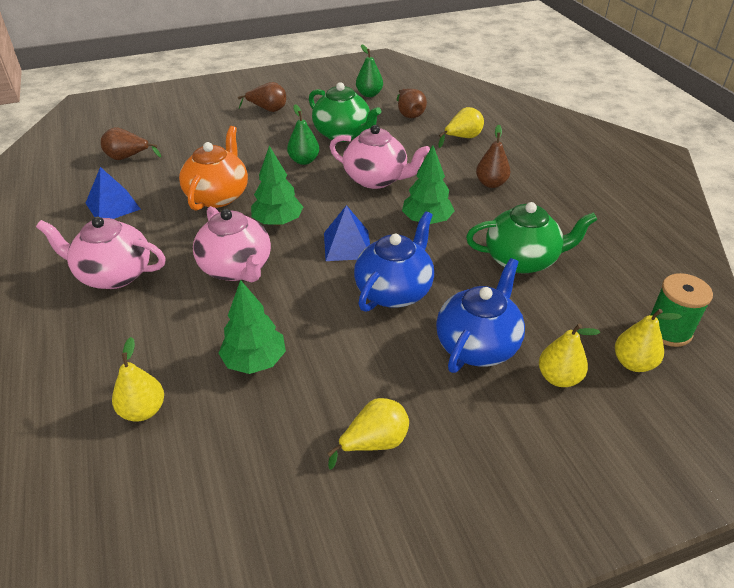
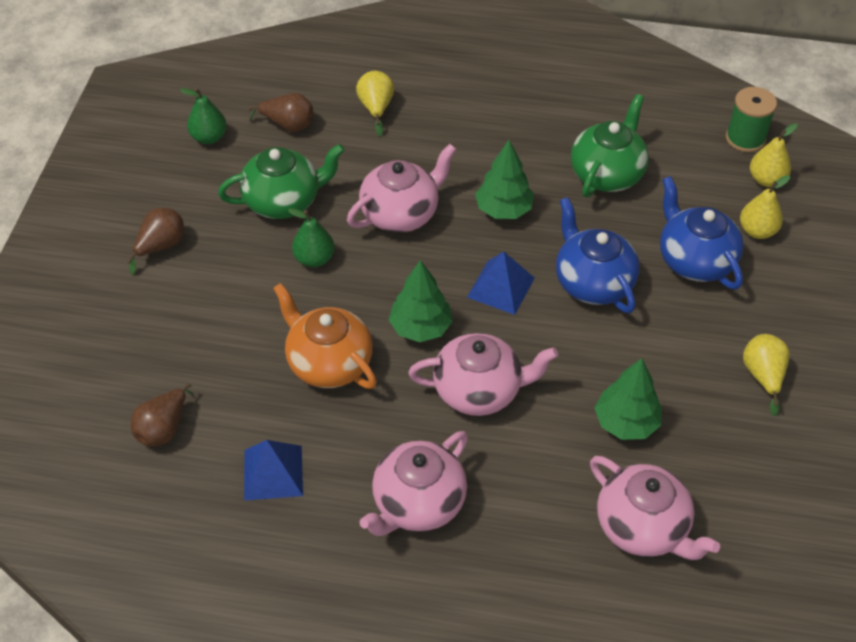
camera: 60 degrees left, 10 degrees up
yellow pear [112,337,164,422] -> pink teapot [590,456,720,560]
brown pear [476,125,510,188] -> none

